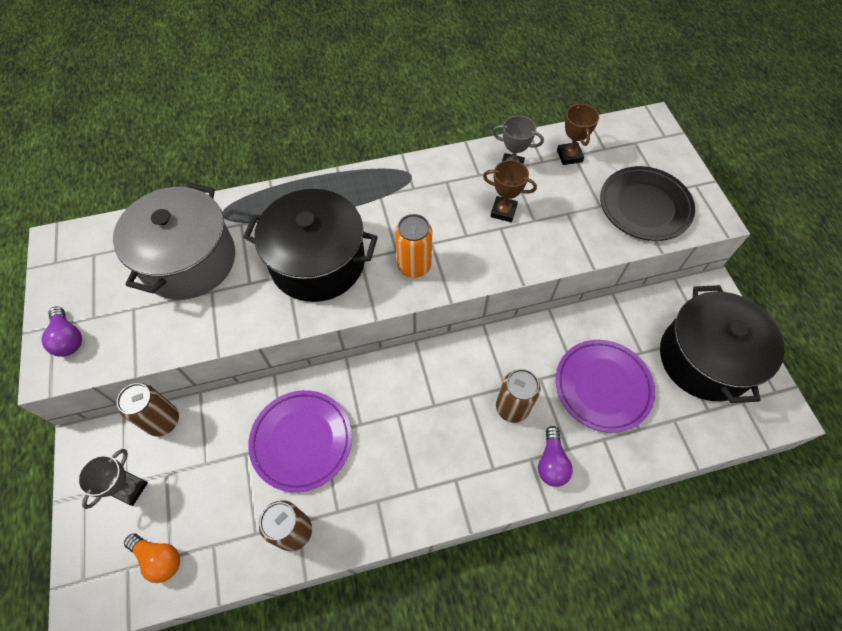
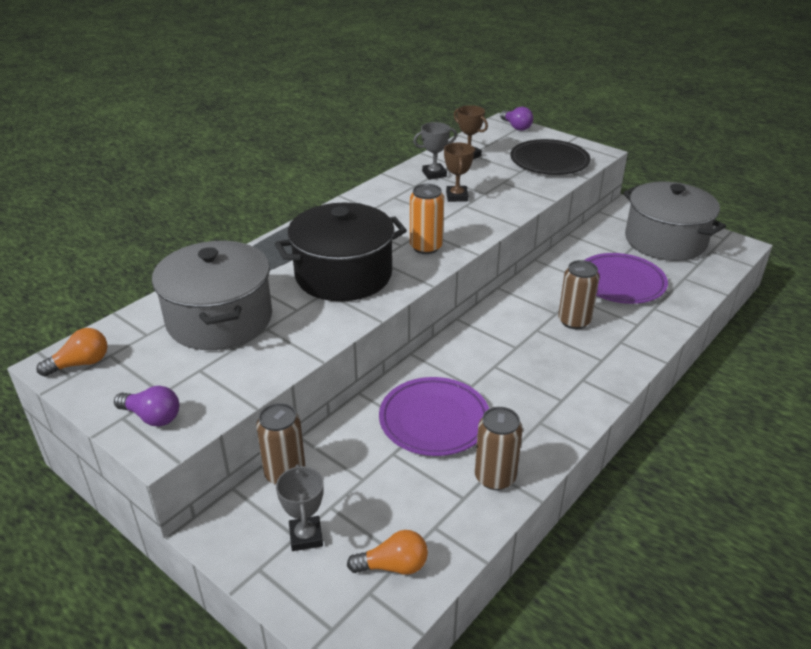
camera: 35 degrees left, 25 degrees down
brown trophy [483,160,537,222] -> brown trophy turned 75 degrees counterclockwise [444,143,474,202]
purple light bulb [538,426,573,487] -> purple light bulb moved to [500,107,533,131]
black pot [660,285,785,403] -> grey pot [623,182,726,261]
none -> orange light bulb [36,328,107,377]

